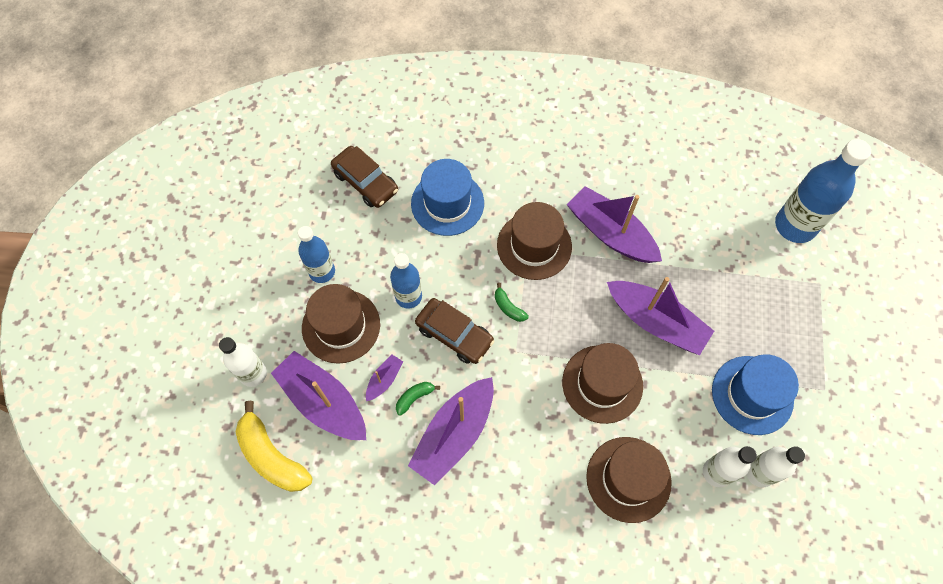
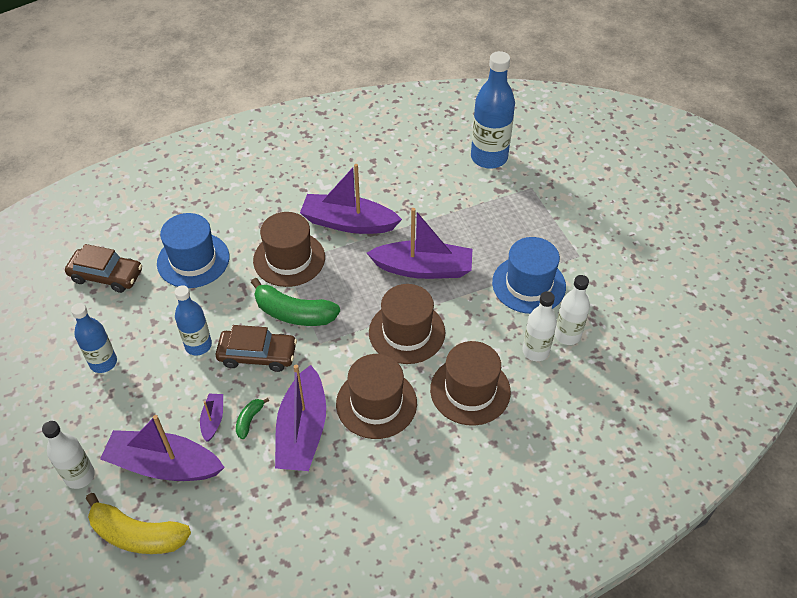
camera: 30 degrees left, 15 degrees down
brown hat [302,284,380,364] -> brown hat moved to [336,354,417,439]
green banana [495,283,529,322] -> green banana [251,278,340,326], size x2.10

